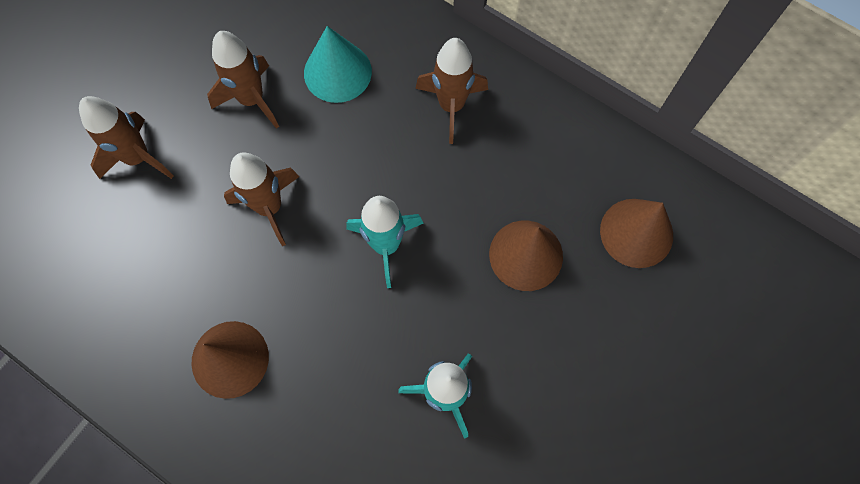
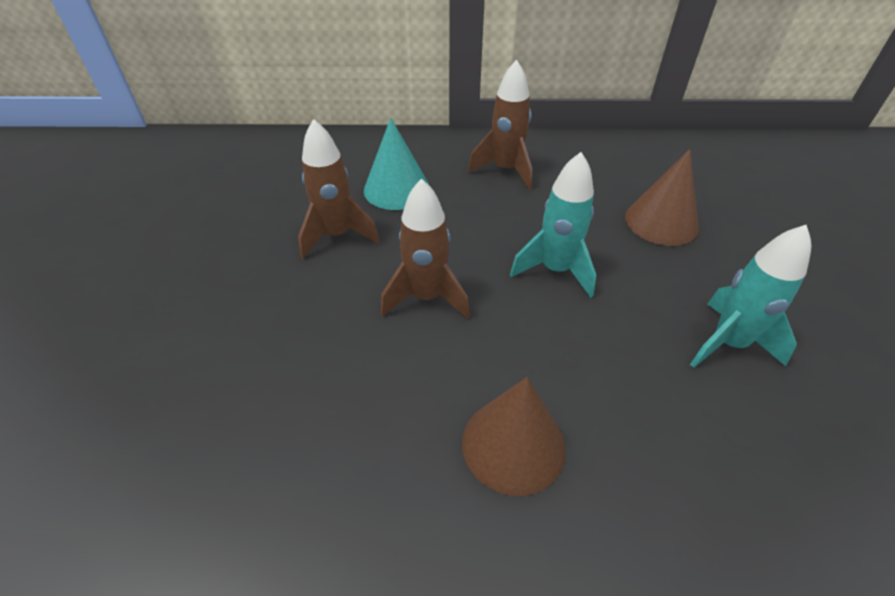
camera: 35 degrees left, 25 degrees down
brown rocket [79,96,173,179] -> none
brown cone [600,199,673,268] -> none

